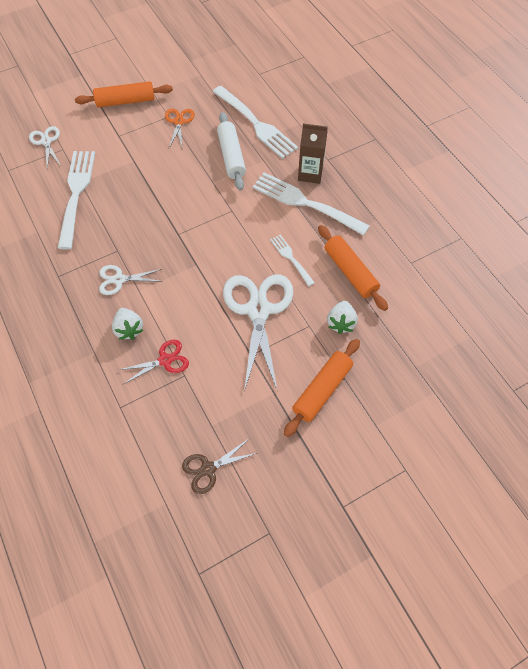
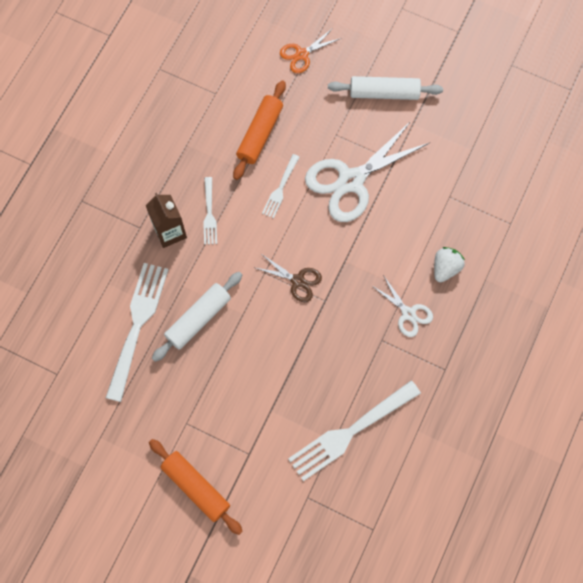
camera: 125 degrees left, 10 degrees up
white scissors [29,126,61,169] -> none
red scissors [119,340,189,384] -> none
orange scissors [165,109,195,148] -> orange scissors moved to [280,28,342,73]
brown scissors [182,438,257,494] -> brown scissors moved to [256,255,322,302]
white fork [252,172,370,236] -> white fork [203,177,217,245], size x0.52
orange rolling pin [284,339,360,437] -> white rolling pin [328,76,443,100]
white strawberry [327,301,358,334] -> none

